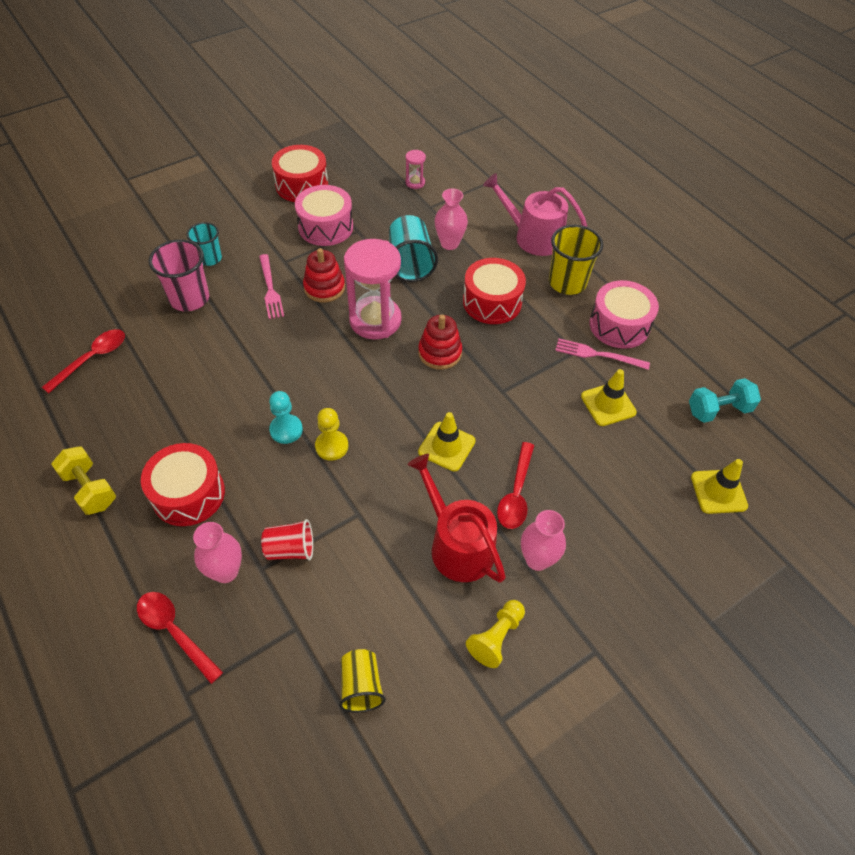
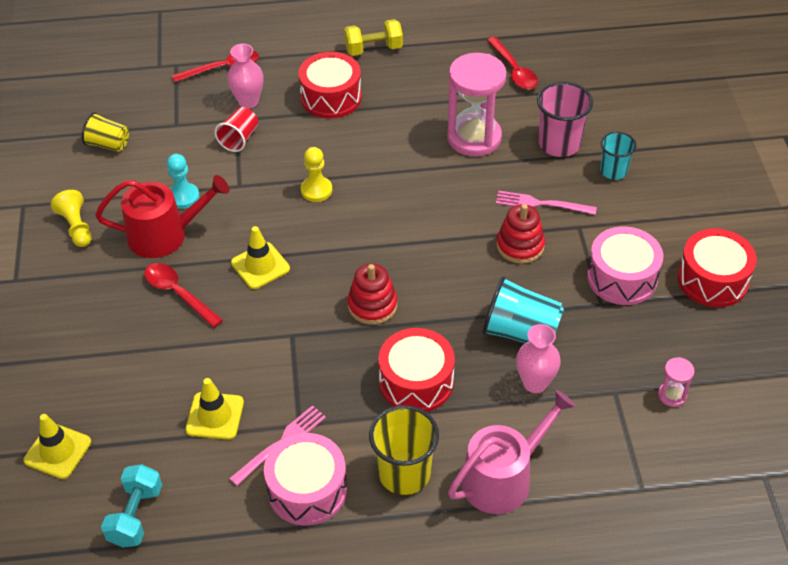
camera: 120 degrees right, 5 degrees down
turquoise pawn [269,391,303,444] -> turquoise pawn moved to [167,154,199,209]
pink hourglass [344,239,402,340] -> pink hourglass moved to [447,53,506,156]
pink vase [521,510,566,571] -> none

